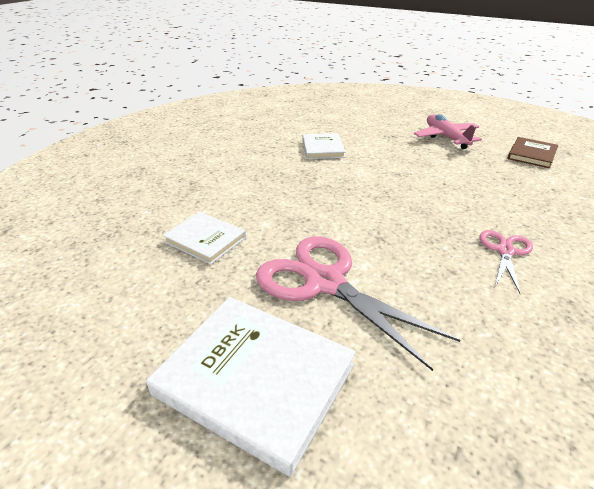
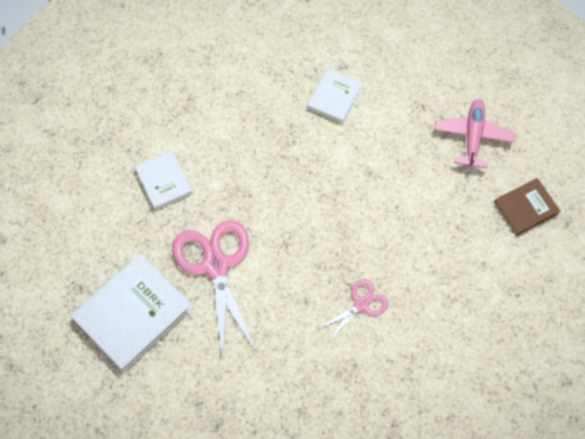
camera: 30 degrees right, 30 degrees up
white book [146,297,356,476] -> white book turned 75 degrees clockwise [71,254,193,372]

